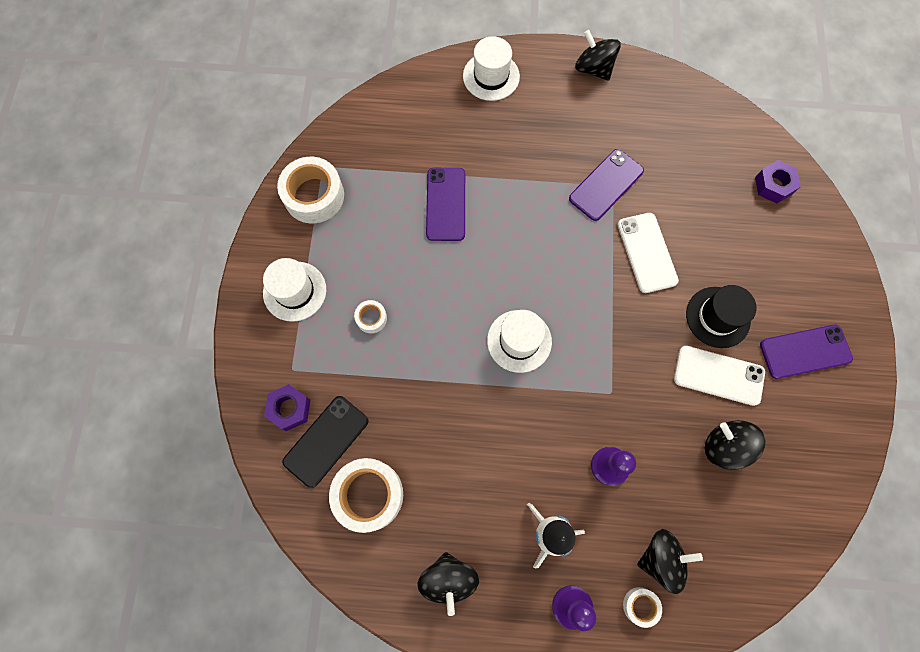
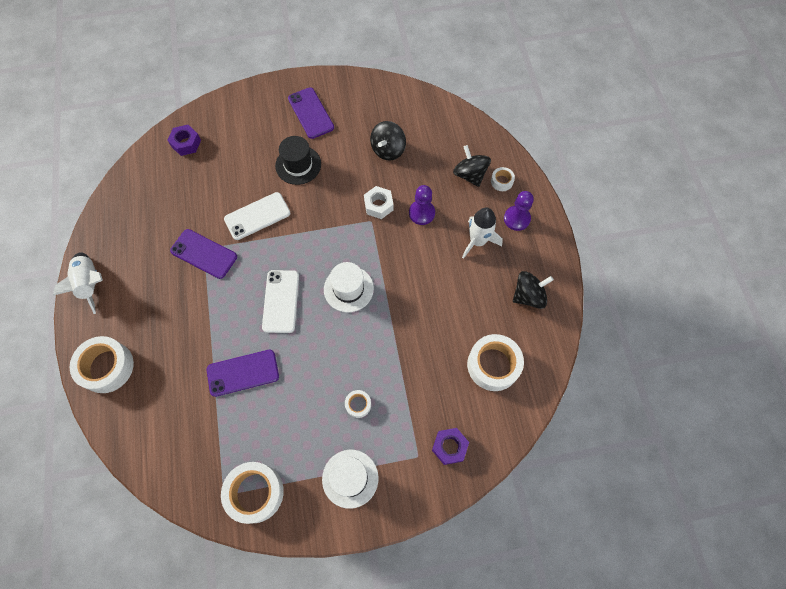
camera: 105 degrees left, 5 degrees down
black phone [282,396,369,488] -> none
white hat [463,36,520,101] -> white tape [70,336,134,393]
black spinning top [575,30,621,81] -> white rocket [53,252,103,314]
white phone [674,346,765,406] -> white phone moved to [262,270,299,333]
none -> white nut [364,186,394,219]

